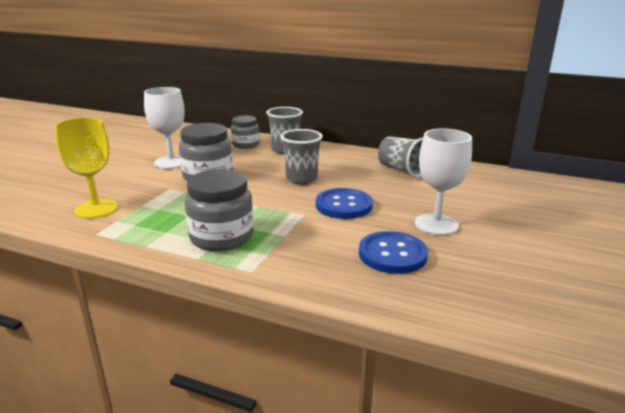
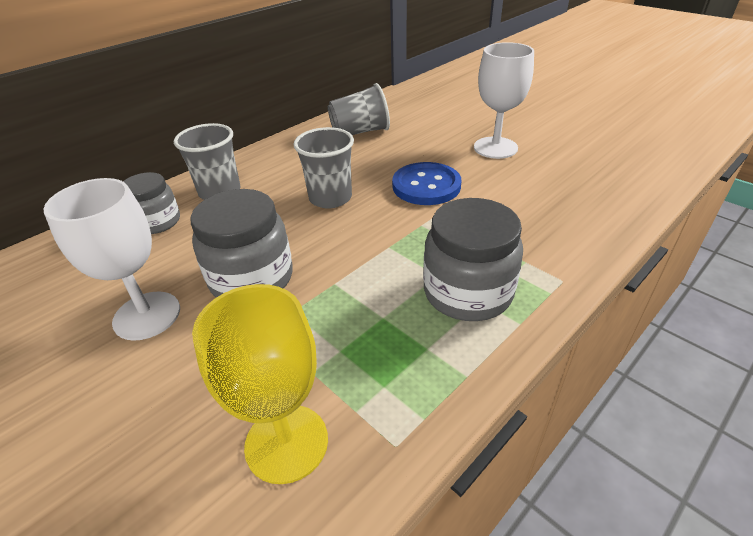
camera: 65 degrees left, 15 degrees up
blue button [359,231,428,274] -> none

